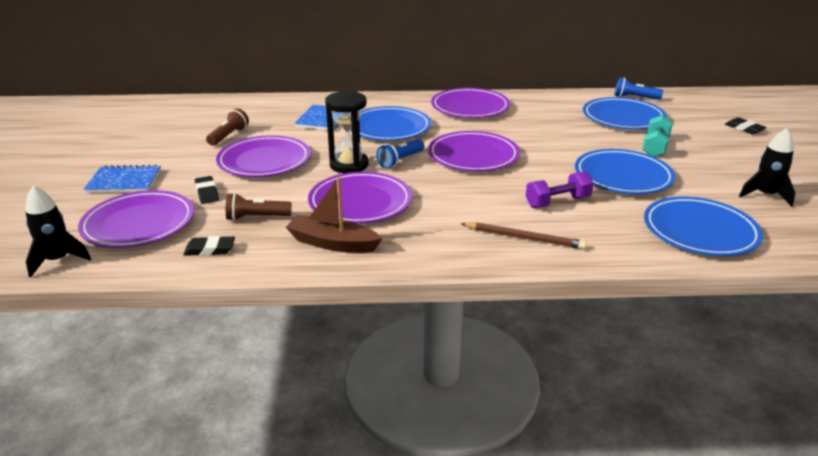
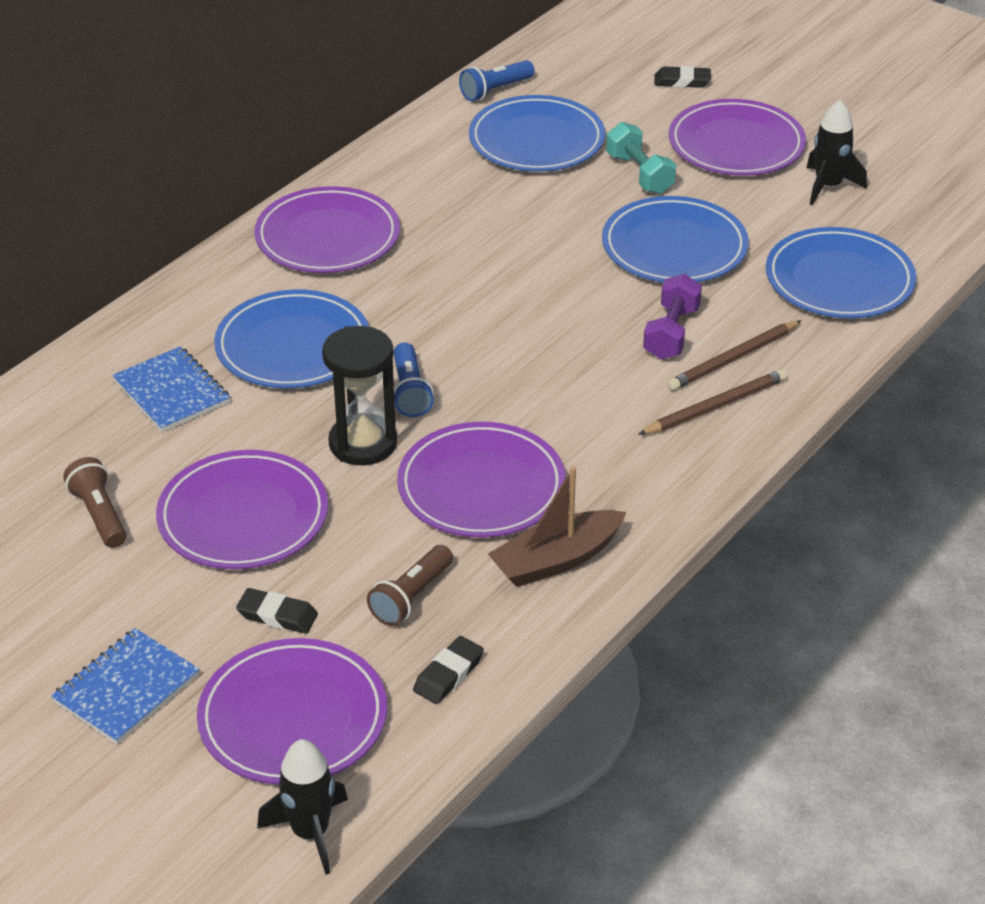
camera: 50 degrees left, 10 degrees up
purple plate [428,131,520,171] -> purple plate moved to [669,99,806,176]
none -> brown pencil [667,320,802,391]

